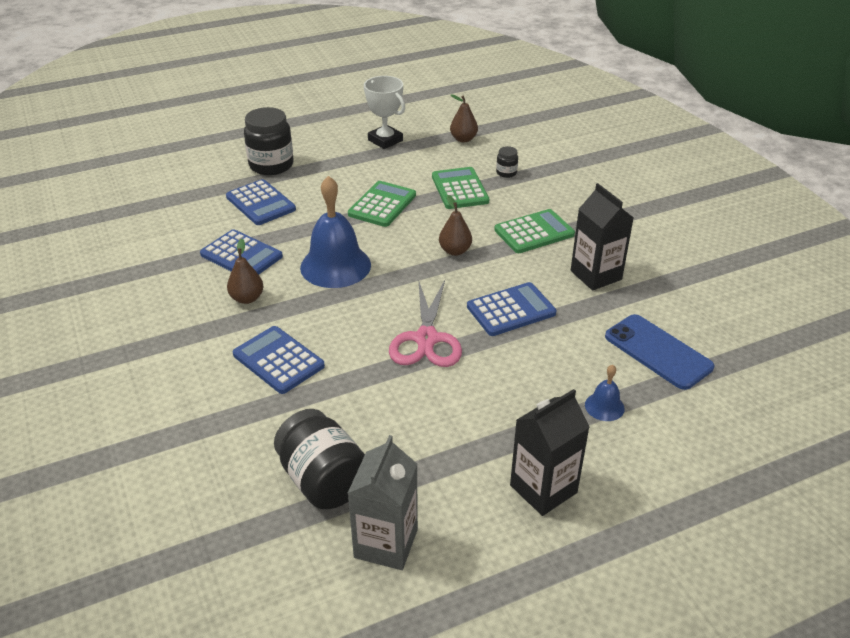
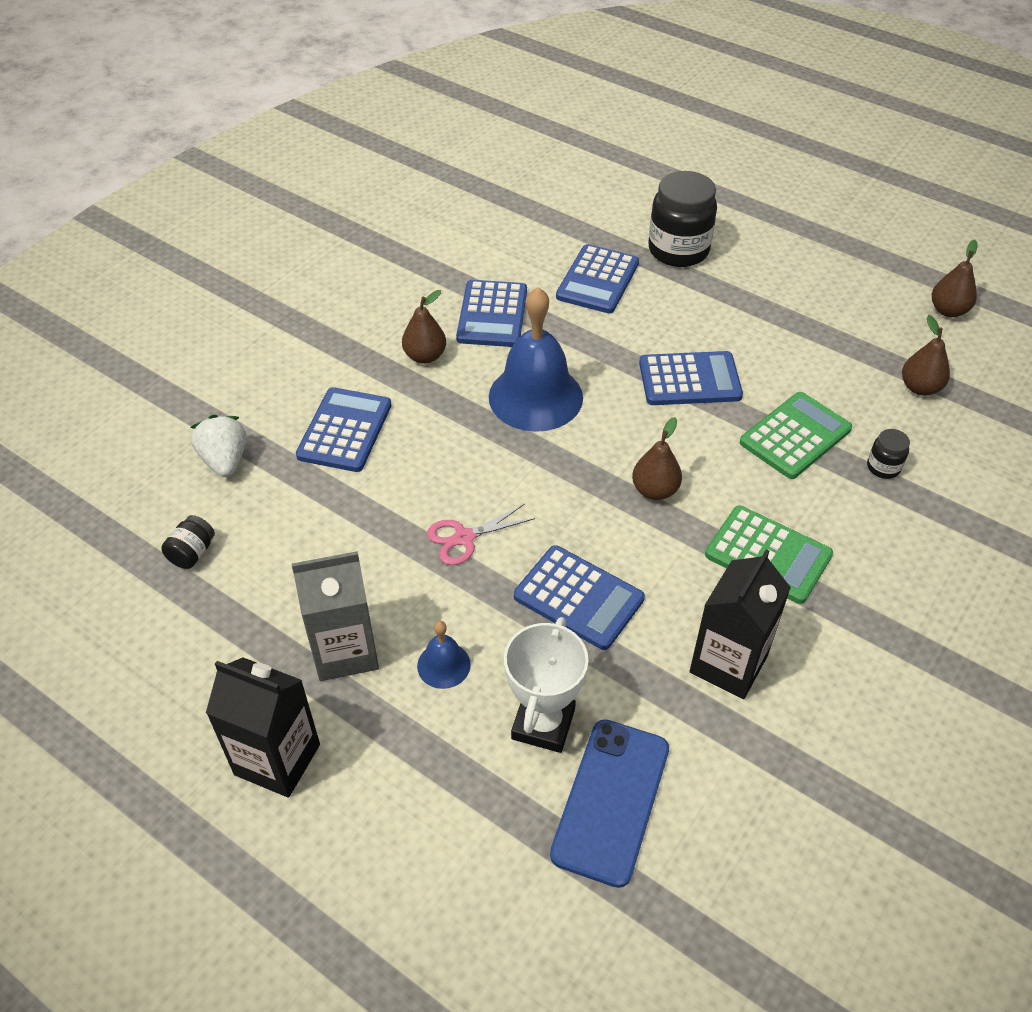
camera: 60 degrees right, 10 degrees up
black jar [274,409,365,509] -> black jar [161,515,215,569], size x0.46
green calculator [348,181,416,227] -> blue calculator [639,351,743,405]
grey carton [348,435,418,570] -> grey carton moved to [292,551,379,681]
white trophy [364,76,405,149] -> white trophy moved to [504,617,588,753]
pink scissors [389,280,462,367] -> pink scissors [427,504,535,565], size x0.59
blue bell [585,365,625,421] -> blue bell moved to [417,621,471,689]
none -> white strawberry [190,415,246,477]
none -> brown pear [932,240,978,317]

